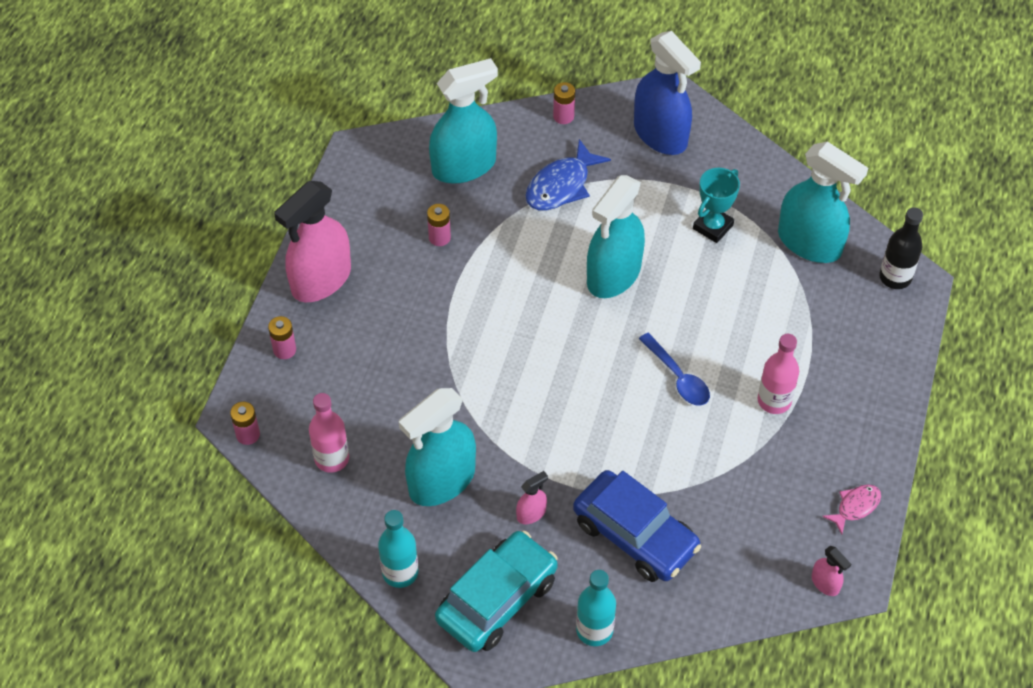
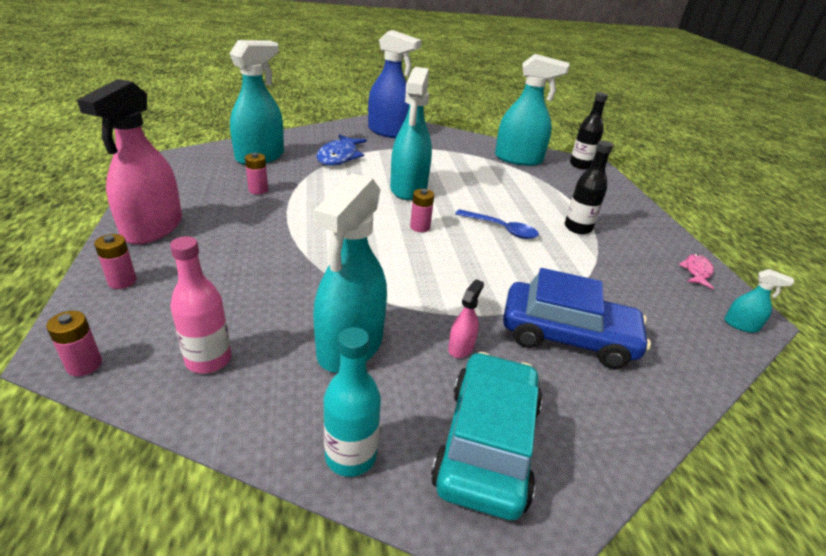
camera: 30 degrees left, 20 degrees down
pink battery [553,82,575,124] -> pink battery moved to [410,189,434,232]
turquoise bottle [576,570,616,646] -> none
turquoise trophy [693,168,740,243] -> none
pink bottle [758,334,799,414] -> black bottle [565,140,613,234]
pink spray bottle [812,546,851,596] -> turquoise spray bottle [724,269,794,333]

